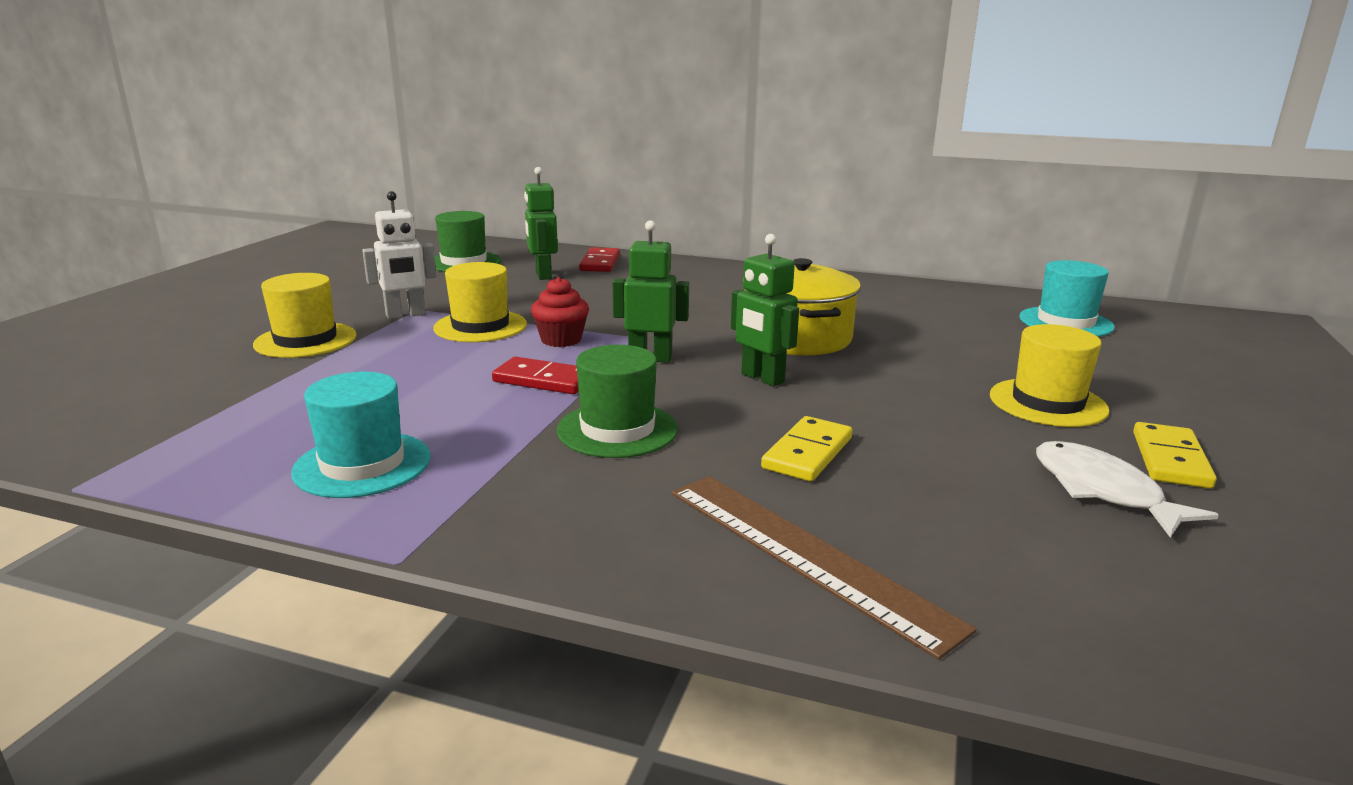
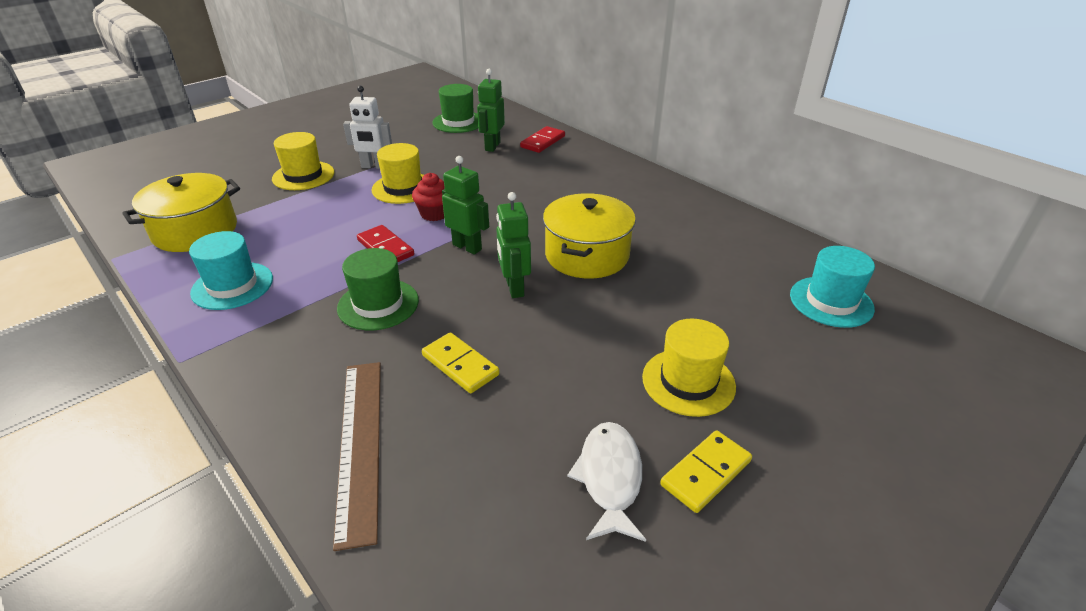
camera: 30 degrees right, 15 degrees up
yellow domino [761,416,852,482] -> yellow domino turned 75 degrees clockwise [422,332,500,393]
none -> yellow pot [122,173,240,252]

